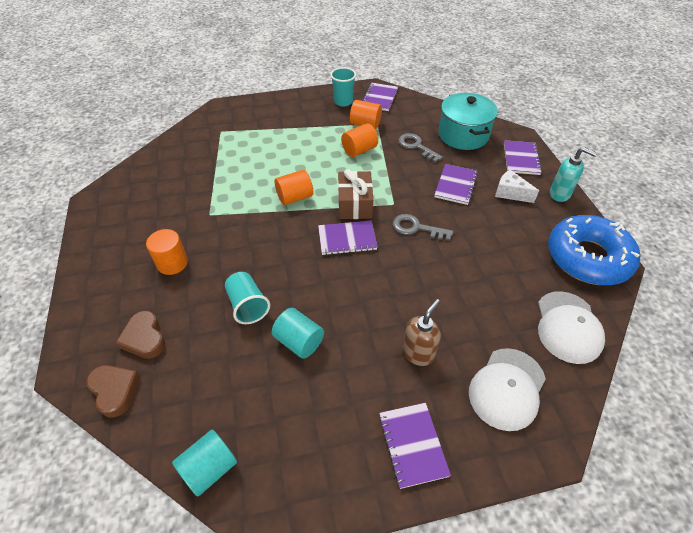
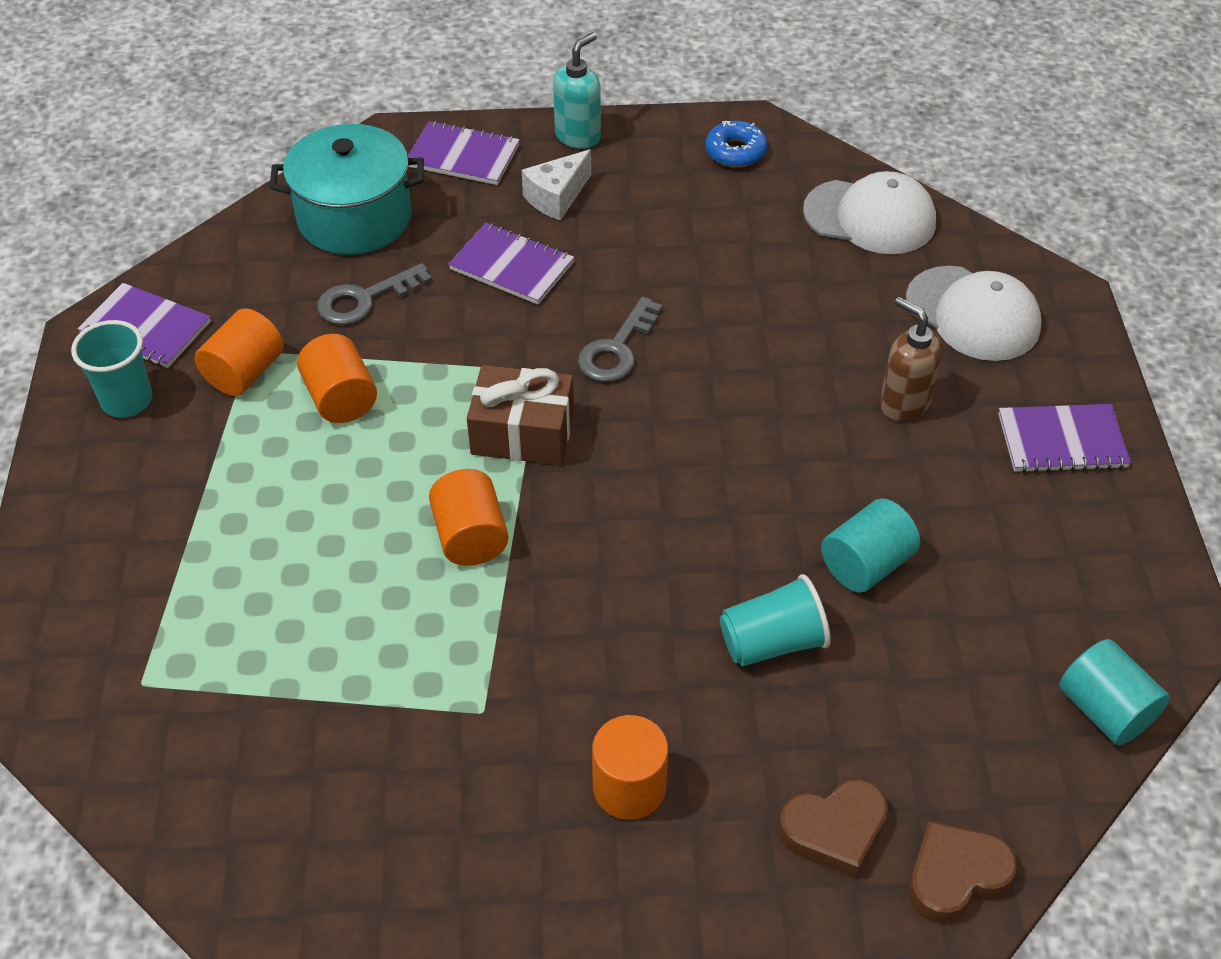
camera: 80 degrees left, 0 degrees up
purple notebook [318,220,378,255] -> none
blue donut [548,215,640,285] -> blue donut [705,121,768,167], size x0.43

